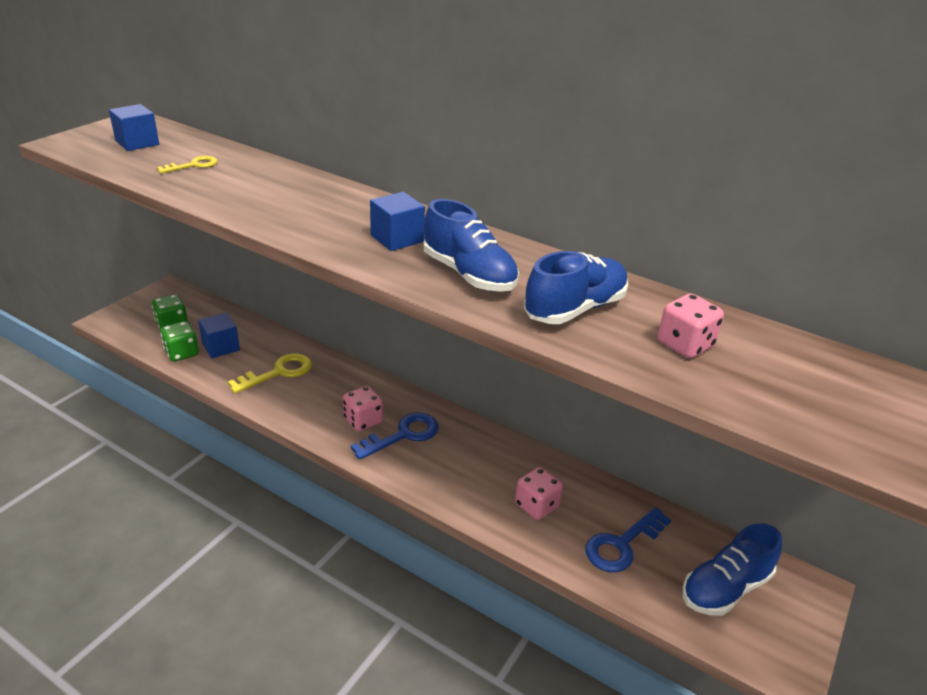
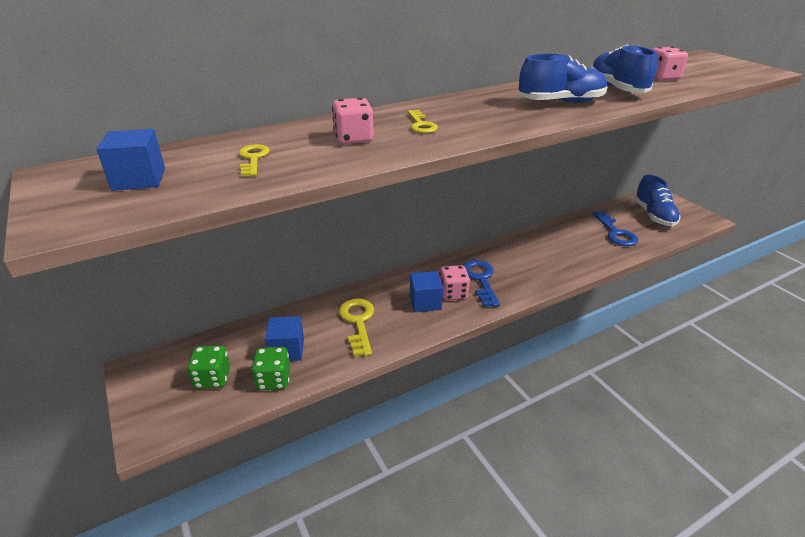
camera: 60 degrees left, 0 degrees up
blue cube [370,192,425,251] -> blue cube moved to [410,271,443,312]
pink dice [515,467,563,520] -> pink dice moved to [332,98,374,144]
none -> yellow key [407,110,438,133]

